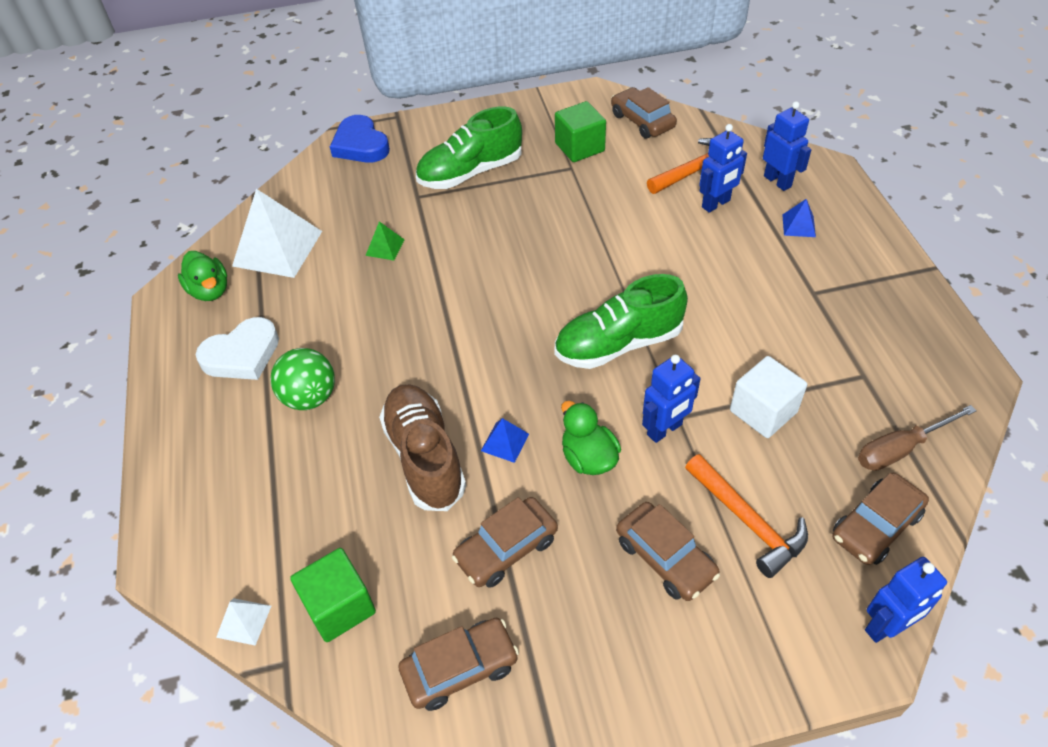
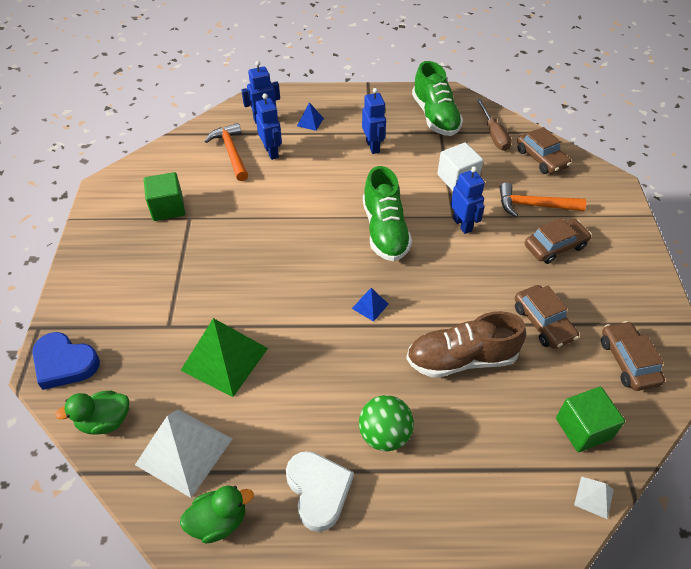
camera: 80 degrees left, 0 degrees up
blue heart [330,115,390,163] -> blue heart turned 45 degrees clockwise [32,332,100,390]
green pyramid [365,221,405,260] -> green pyramid [180,318,268,397], size x2.21
green shoe [416,107,522,189] -> green shoe moved to [412,61,463,136]
blue pyramid [481,418,529,463] -> blue pyramid moved to [352,288,388,322]
green duck [561,401,621,475] -> green duck moved to [55,391,129,435]
brown car [611,87,677,138] -> none
orange hammer [685,454,808,578] -> orange hammer turned 150 degrees counterclockwise [500,182,586,217]
blue robot [865,557,947,643] -> blue robot moved to [362,88,386,154]

